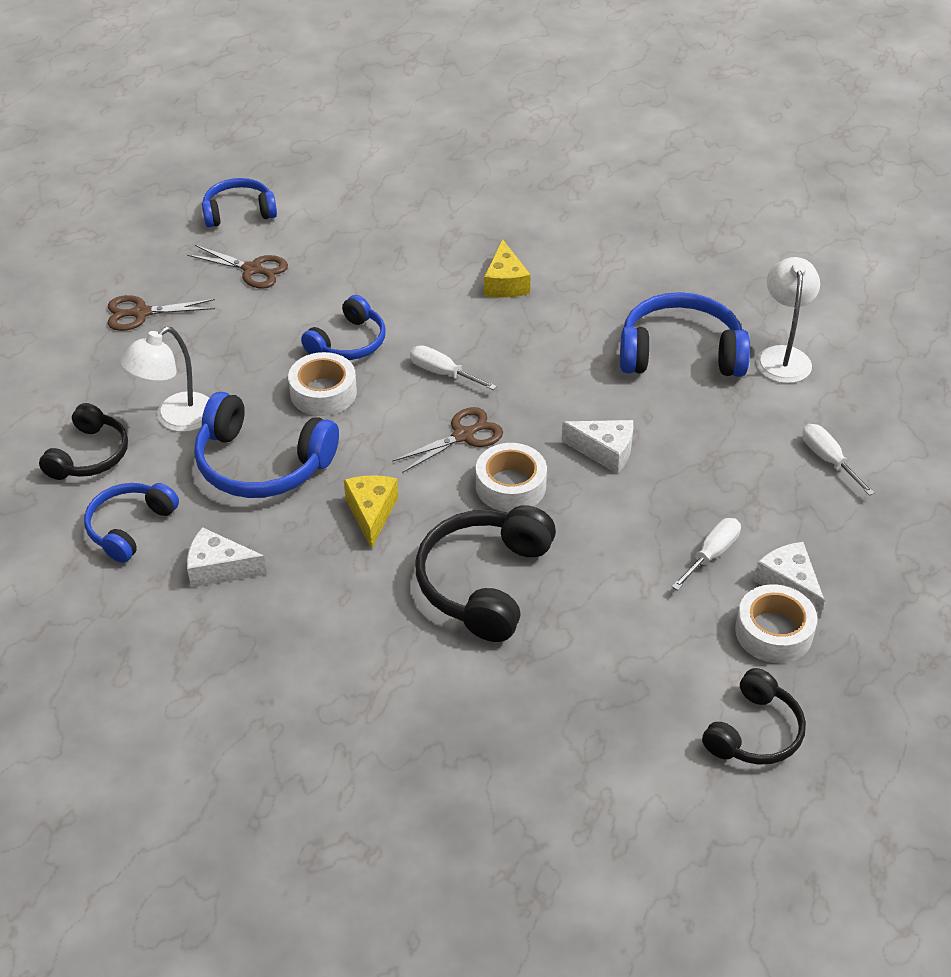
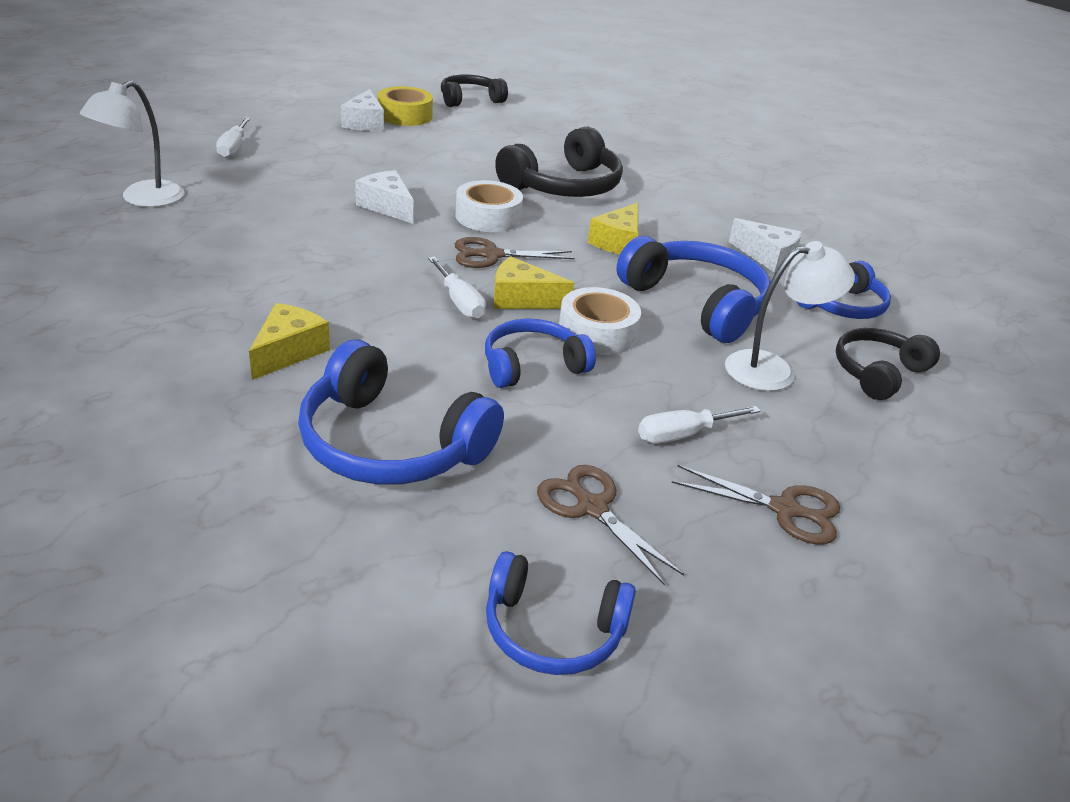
camera: 155 degrees left, 10 degrees down
blue headphones [620,292,750,377] -> blue headphones moved to [298,339,504,485]
white screwdriver [672,518,741,591] -> white screwdriver moved to [638,406,761,443]
white tape [735,584,817,663] -> yellow tape [378,86,433,126]
none -> yellow cheese [493,256,574,309]

